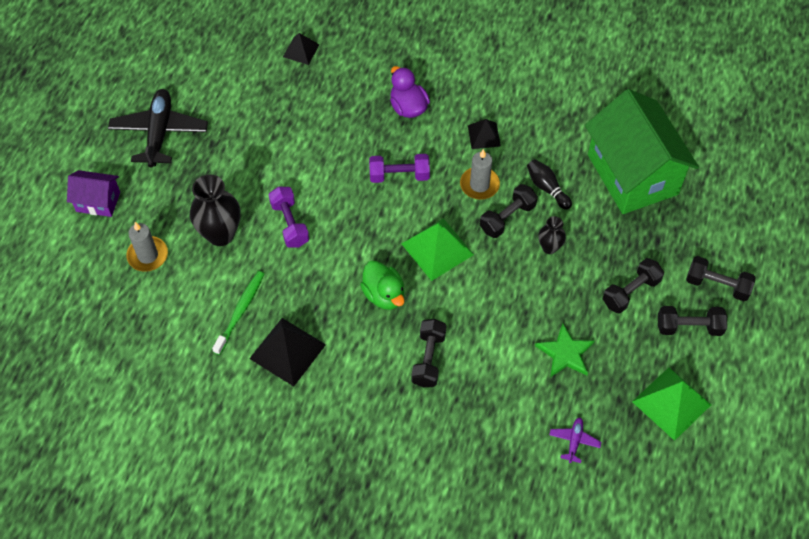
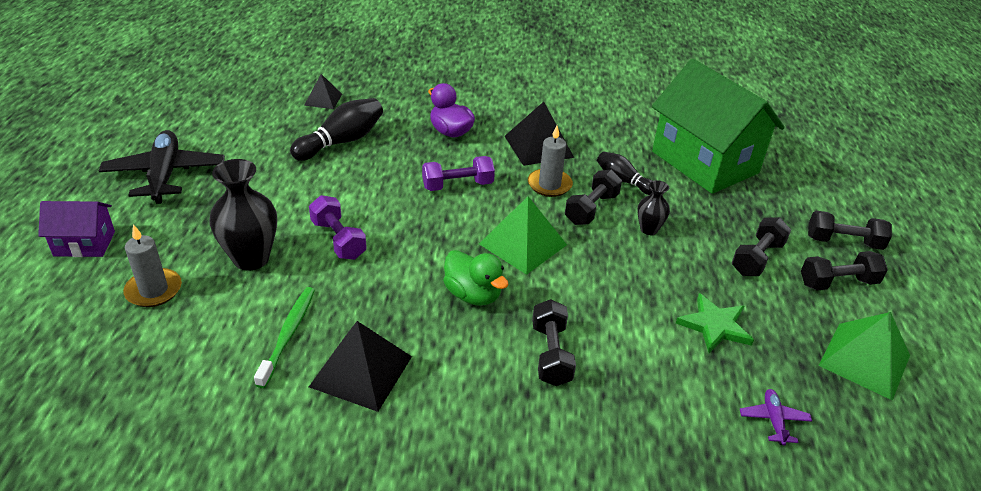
camera: 15 degrees left, 20 degrees down
black pyramid [468,119,501,149] -> black pyramid [505,102,574,166], size x1.69
none -> black bowling pin [290,98,383,161]

